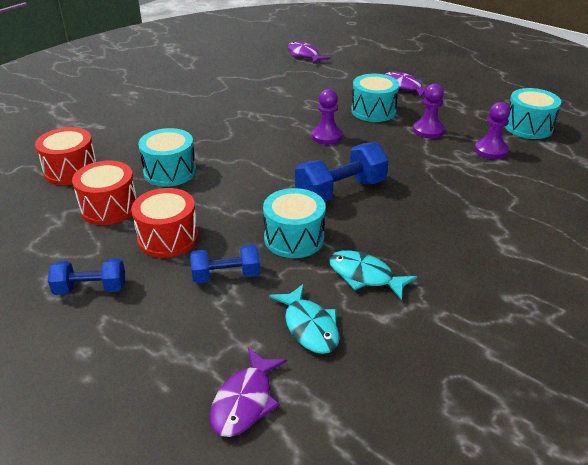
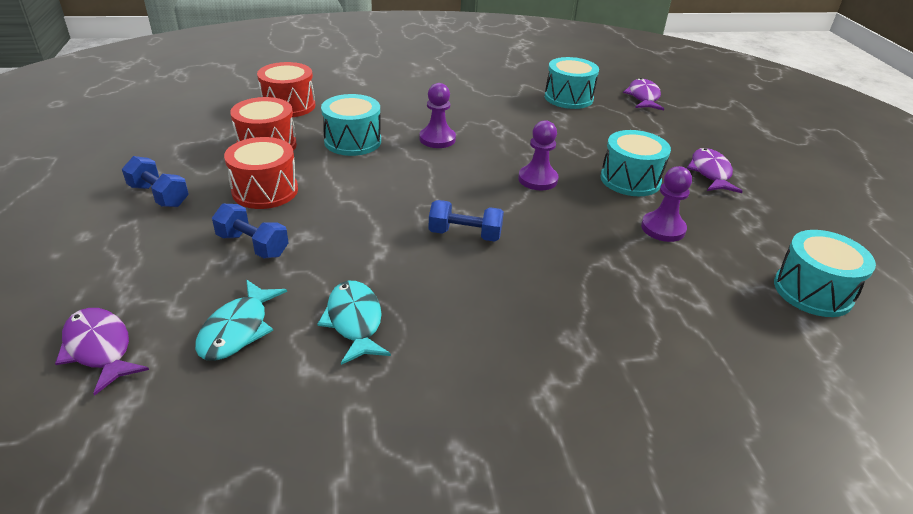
camera: 40 degrees right, 0 degrees up
purple fish [210,348,287,437] -> purple fish turned 75 degrees clockwise [55,308,149,396]
turquoise drum [263,188,326,258] -> turquoise drum moved to [545,57,599,109]
blue dumbbell [295,142,389,202] -> blue dumbbell [428,200,504,242], size x0.63
purple pawn [475,102,510,159] -> purple pawn moved to [419,83,456,148]

